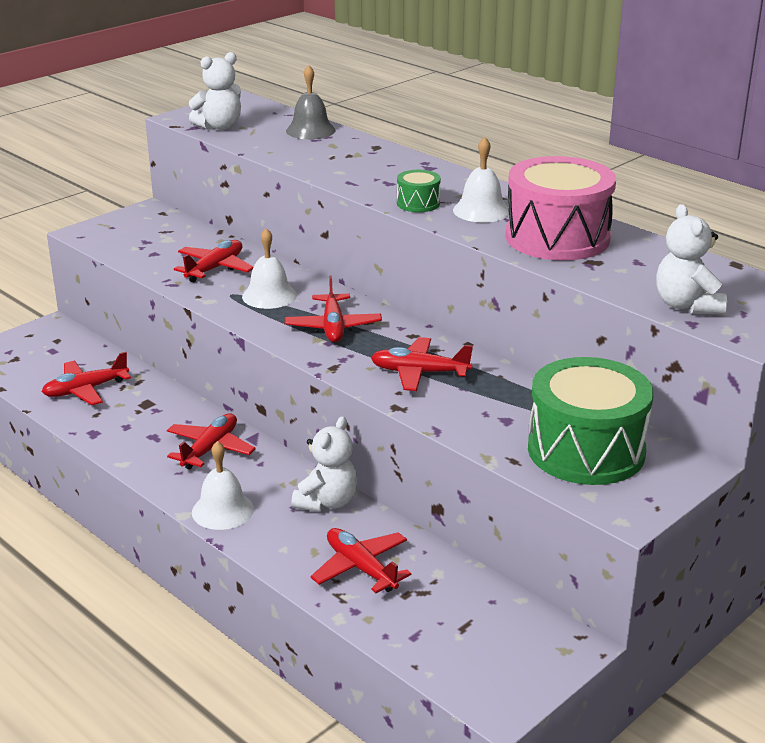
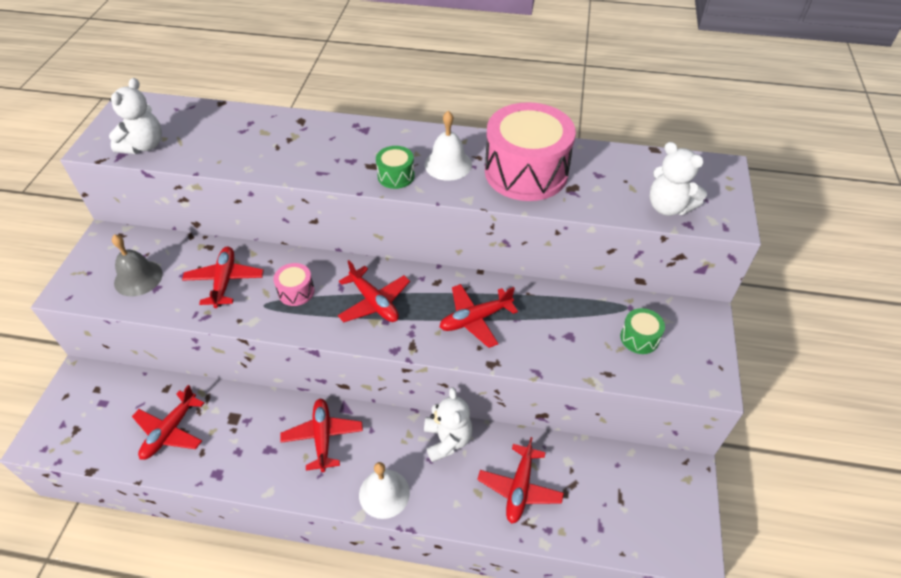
camera: 35 degrees left, 20 degrees up
white bell [242,228,297,309] -> pink drum [273,263,315,306]
grey bell [286,65,335,139] -> grey bell moved to [112,234,163,296]
red plane [310,528,412,593] -> red plane turned 90 degrees counterclockwise [477,437,564,524]
green drum [528,357,654,485] -> green drum [620,308,665,354], size x0.44

